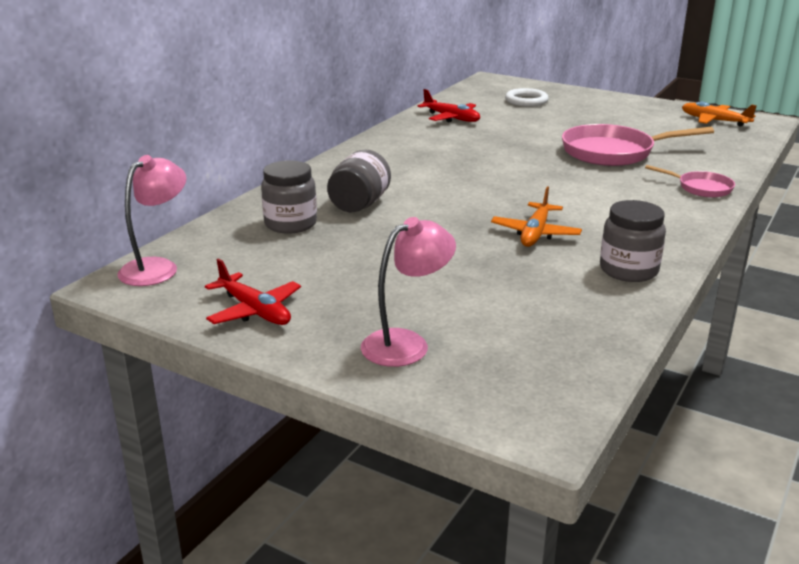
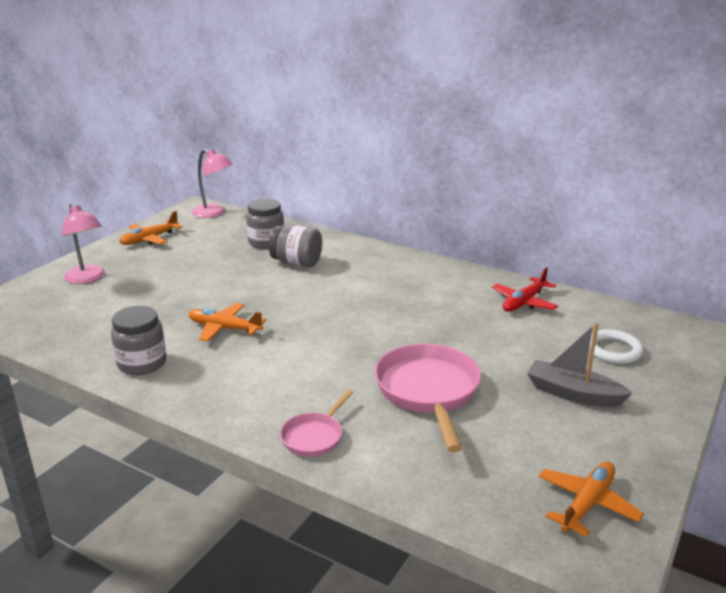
camera: 90 degrees right, 0 degrees up
red plane [205,258,301,325] -> orange plane [119,211,182,245]
none -> grey boat [527,322,633,407]

